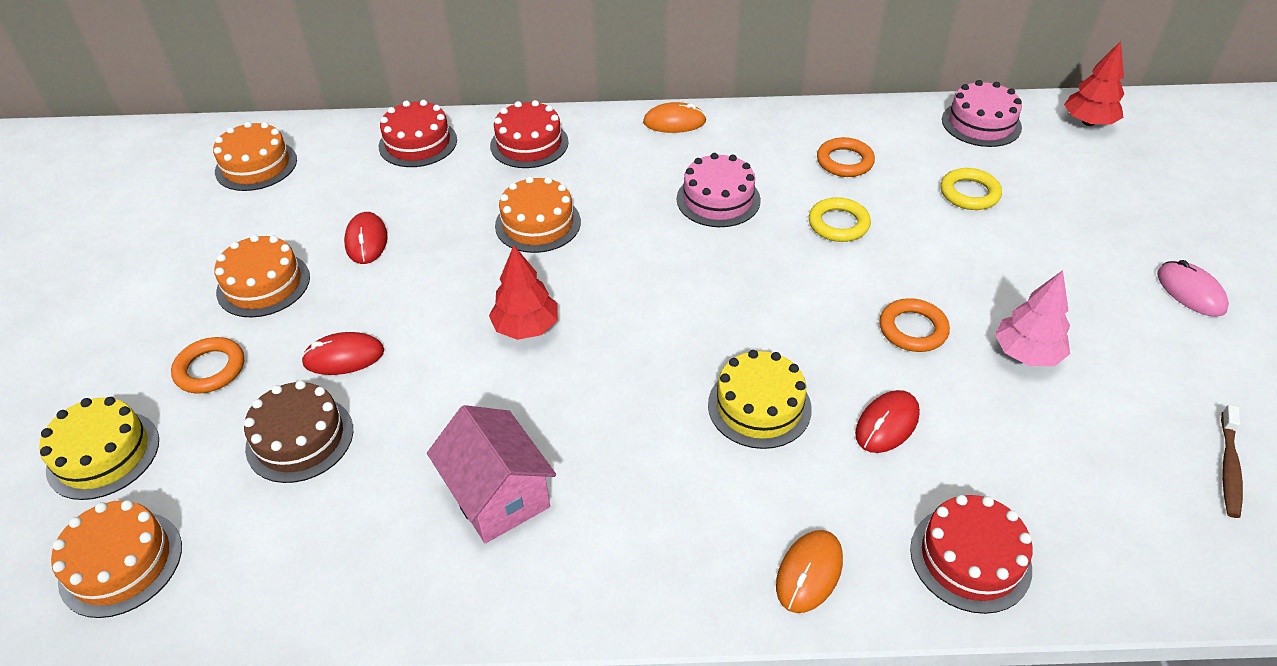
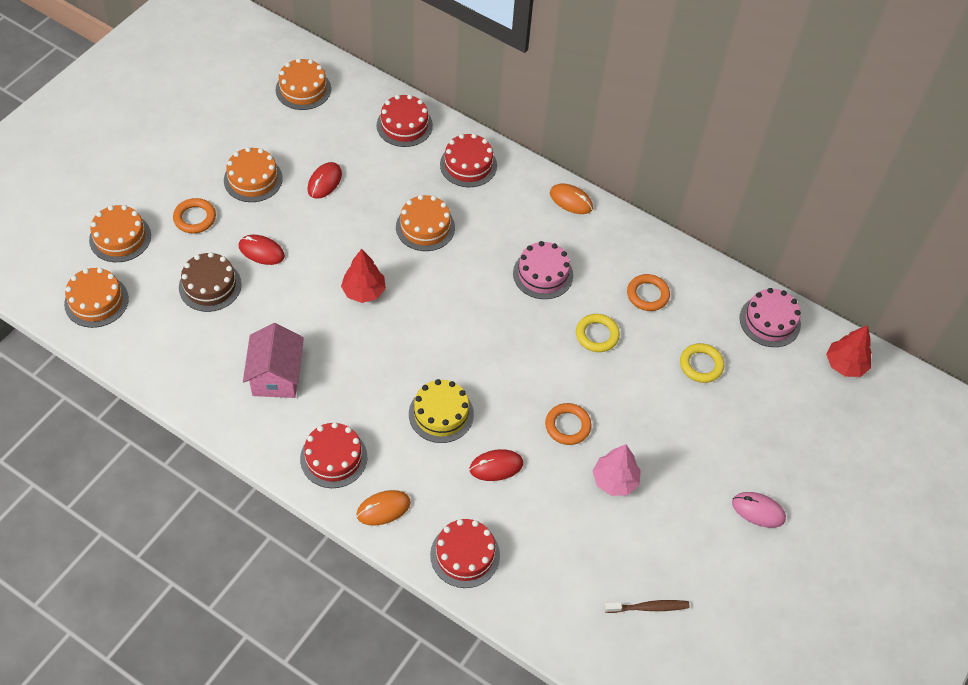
camera: 30 degrees right, 10 degrees up
yellow cake [39,397,159,500] -> orange cake [89,205,151,262]
pink mouse [1157,260,1229,317] -> pink mouse turned 75 degrees counterclockwise [732,492,786,528]
brown toothbrush [1221,404,1243,518] -> brown toothbrush turned 150 degrees counterclockwise [605,600,689,613]
none -> red cake [300,422,367,488]

